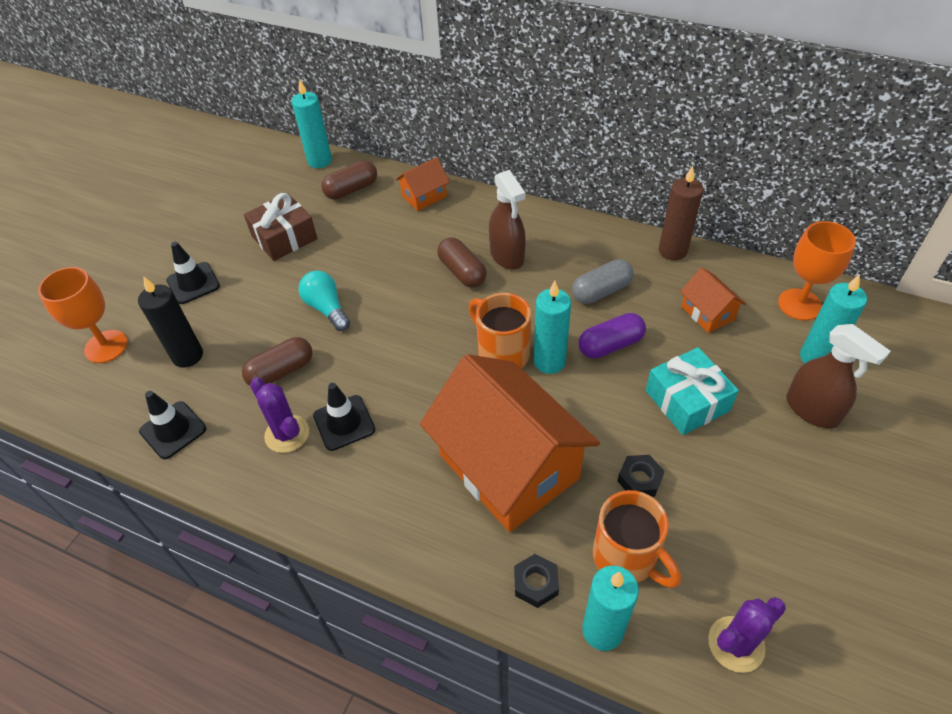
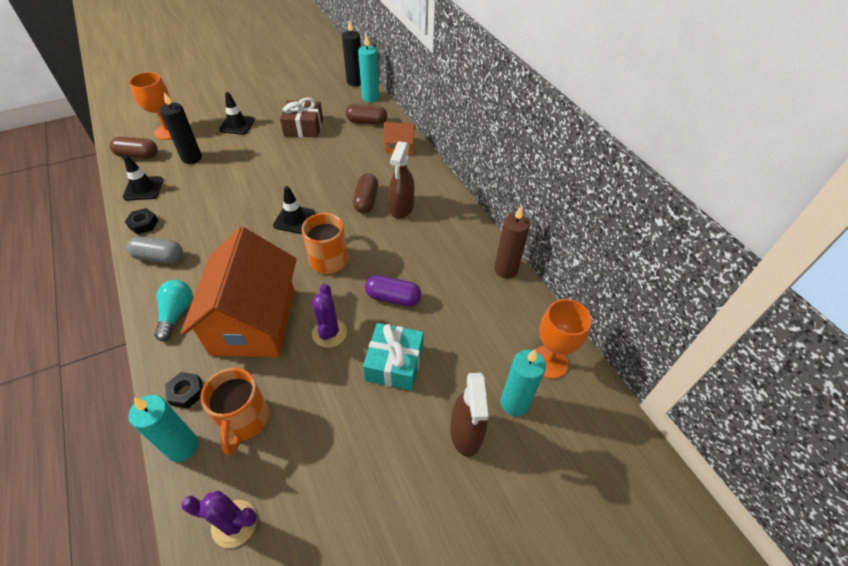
camera: 35 degrees right, 0 degrees up
brown capsule [242,337,312,386] -> brown capsule moved to [110,137,158,159]
purple cactus [250,377,309,453] -> purple cactus moved to [311,284,347,348]
turquoise light bulb [299,270,350,331] -> turquoise light bulb moved to [154,280,193,341]
black traffic cone [313,383,375,451] -> black traffic cone moved to [273,186,316,234]
turquoise candle [534,281,571,374] -> none
grey capsule [572,259,634,304] -> grey capsule moved to [127,236,183,264]
black nut [617,455,665,497] -> black nut moved to [125,208,158,234]
orange house [680,267,746,333] -> none
none -> black candle [342,20,361,86]

